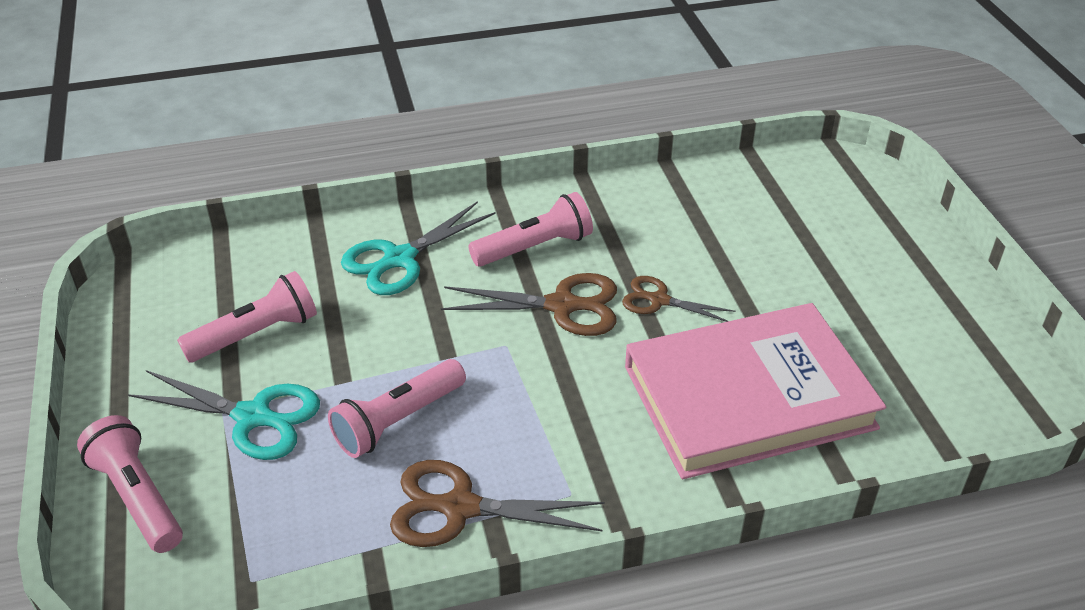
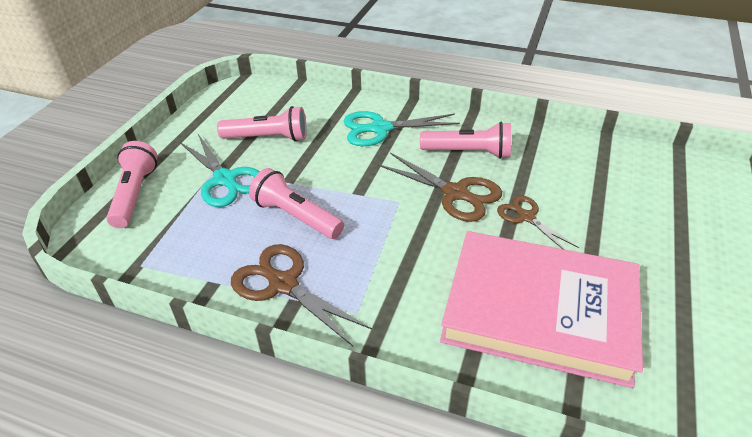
camera: 35 degrees right, 0 degrees up
pink flashlight [328,359,466,458] -> pink flashlight turned 45 degrees clockwise [249,168,344,239]

